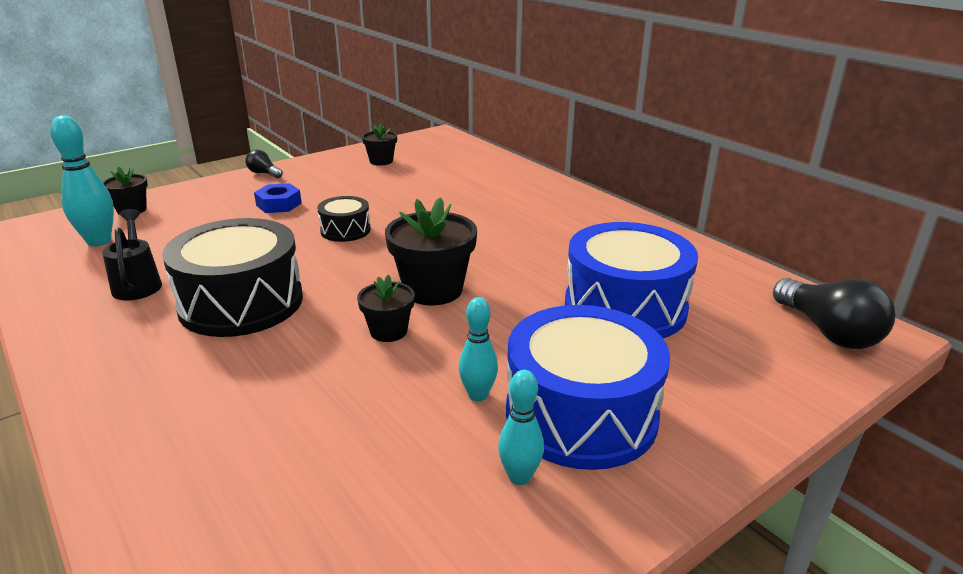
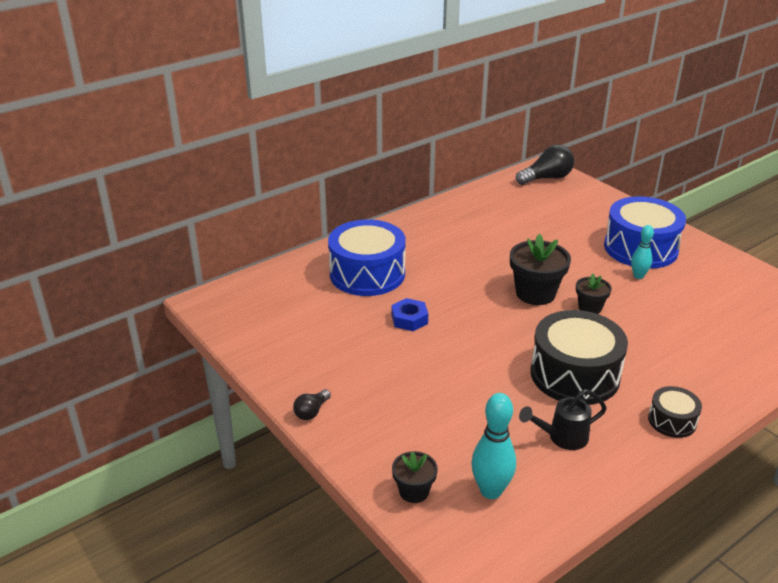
camera: 90 degrees left, 5 degrees up
blue nut [254,183,302,213] -> blue nut moved to [391,298,428,331]
black drum [317,196,371,242] -> black drum moved to [648,386,702,438]
black flower pot [362,123,397,165] -> none
turquoise bowling pin [498,370,544,485] -> none
blue drum [565,222,698,338] -> blue drum moved to [328,219,406,296]

